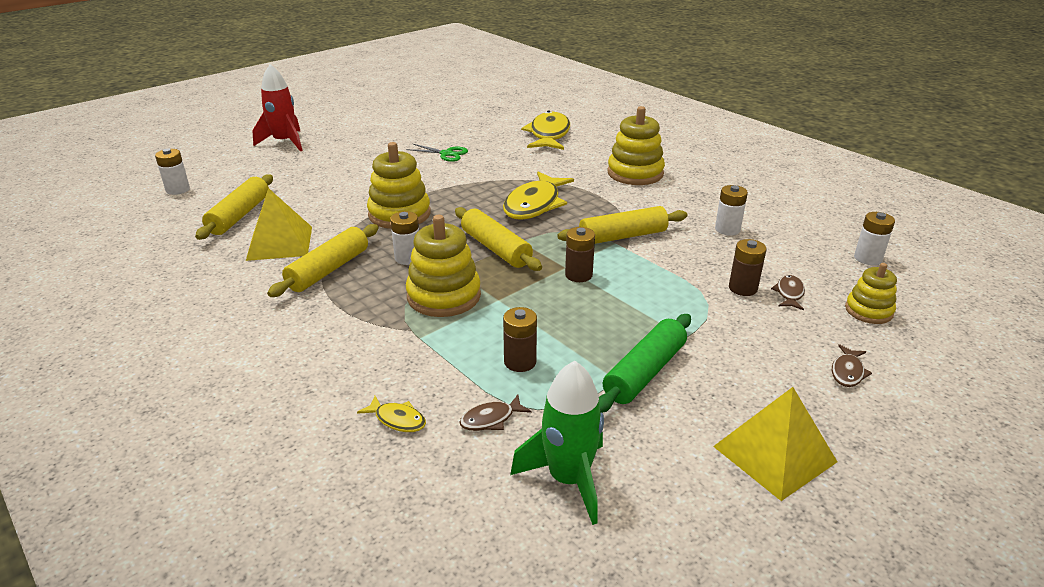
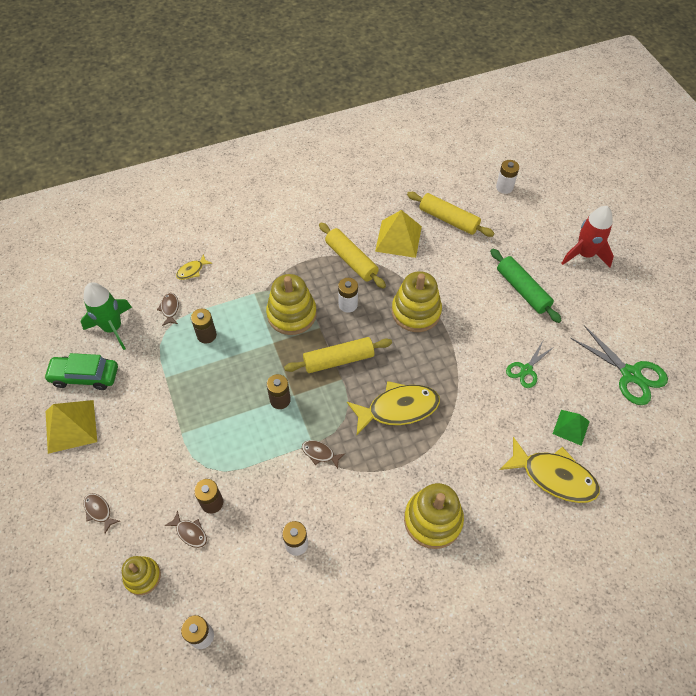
camera: 110 degrees right, 25 degrees up
yellow fish [503,171,574,220] -> yellow fish turned 120 degrees clockwise [347,381,440,435]
yellow rolling pin [557,206,687,244] -> brown fish [302,440,345,469]
green rolling pin [599,314,691,413] -> green rolling pin moved to [490,249,562,323]
none -> green car [44,353,118,390]
none -> green pyramid [553,410,590,446]
none -> green scissors [570,325,668,405]

